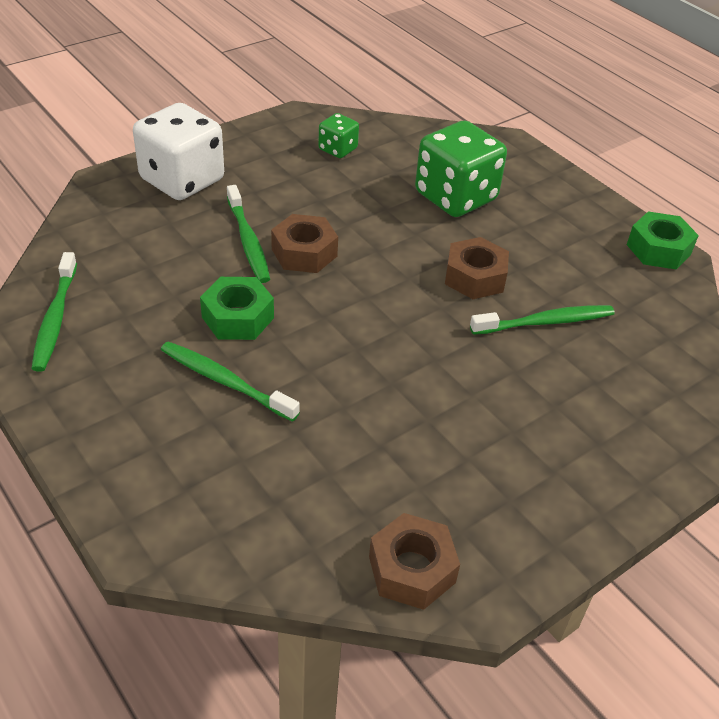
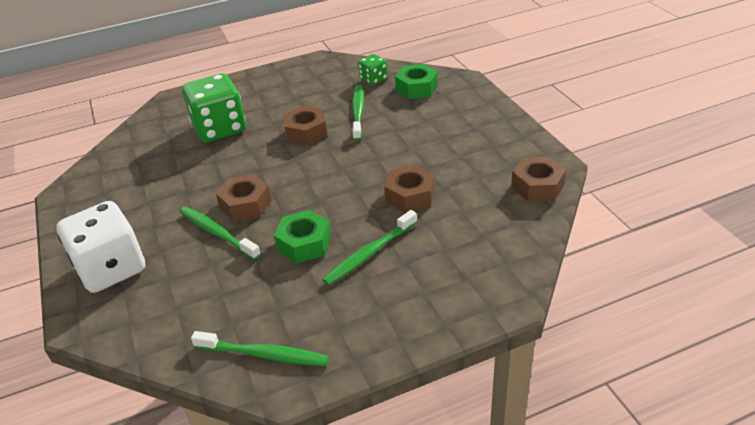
camera: 70 degrees left, 5 degrees down
green toothbrush [227,185,270,283] -> green toothbrush turned 135 degrees counterclockwise [180,206,261,260]
green dice [318,113,359,158] -> green dice moved to [358,54,388,85]
green nut [627,211,699,270] -> green nut moved to [395,64,438,99]
none -> brown nut [384,165,435,213]

